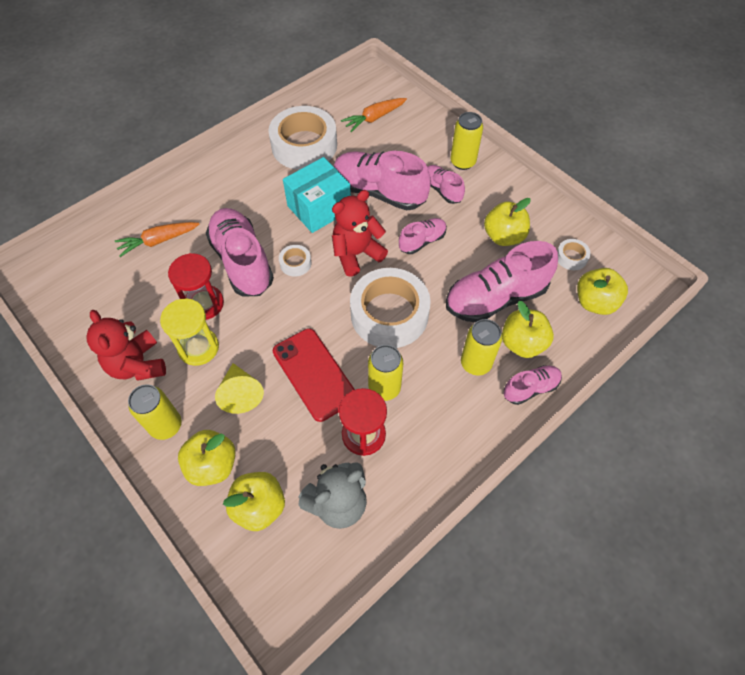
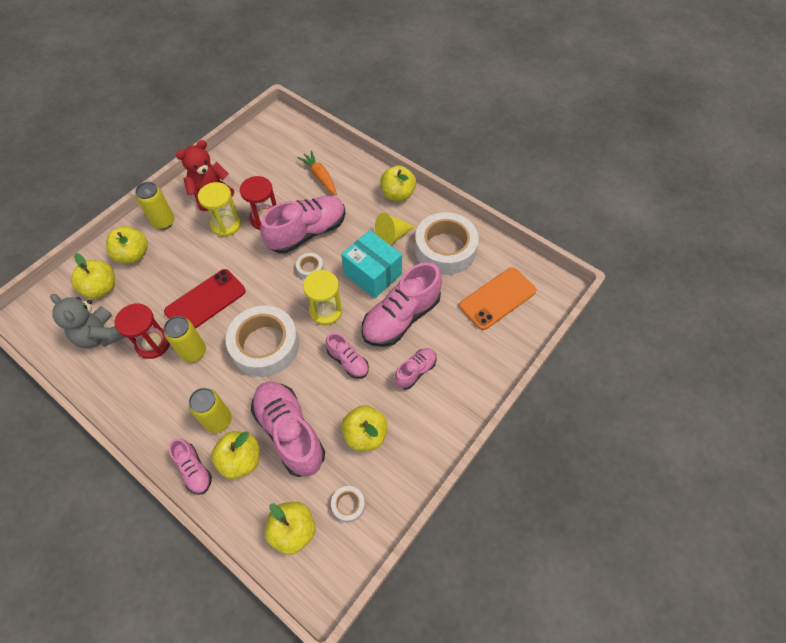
camera: 80 degrees right, 0 degrees up
yellow cone [215,363,264,414] -> yellow cone moved to [375,213,415,245]
red teddy bear [332,190,388,277] -> yellow hourglass [303,270,343,325]
pink shoe [334,151,431,210] -> pink shoe turned 150 degrees counterclockwise [361,262,442,347]
orange carrot [341,98,407,132] -> orange phone [459,267,536,330]
yellow can [450,112,483,170] -> none
none -> yellow apple [380,165,416,201]

